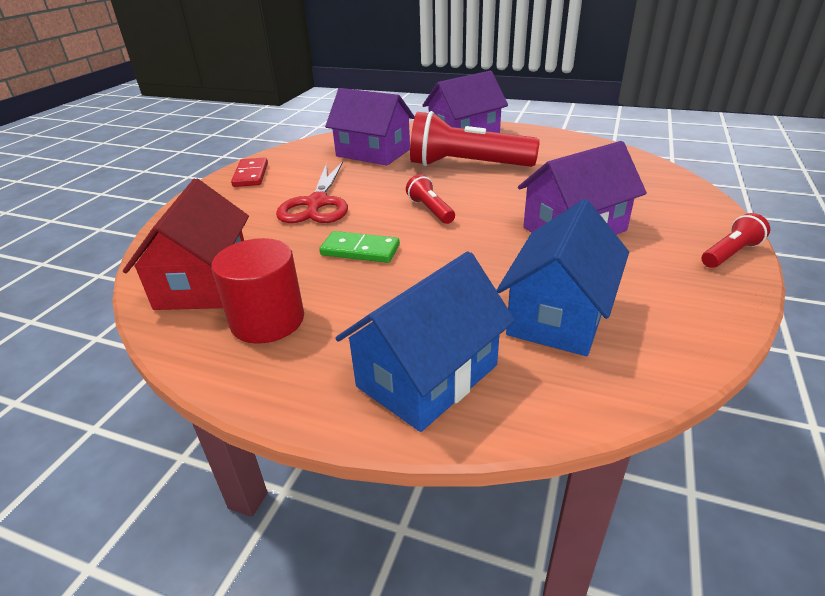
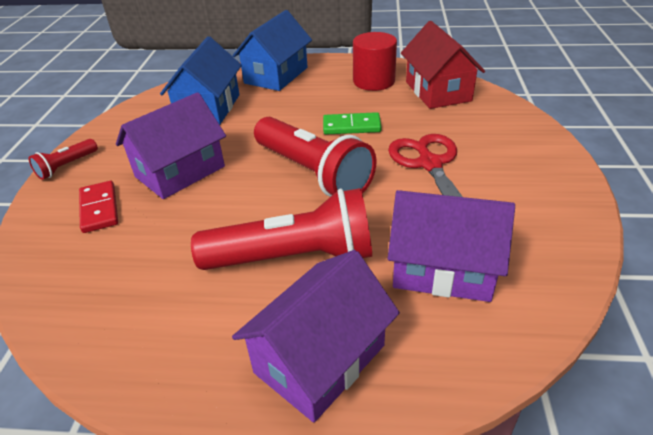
camera: 165 degrees right, 5 degrees up
red domino [231,158,268,187] -> red domino moved to [79,181,118,233]
red flashlight [406,174,455,224] -> red flashlight [254,117,376,197], size x2.14

